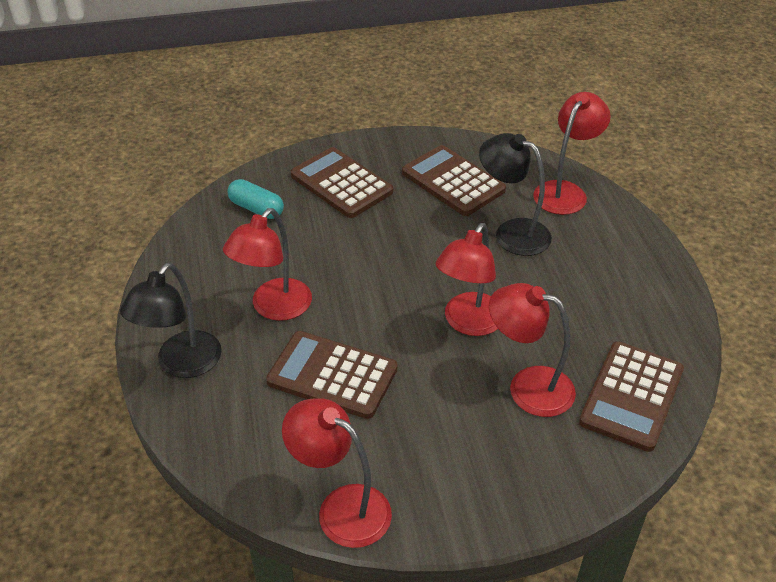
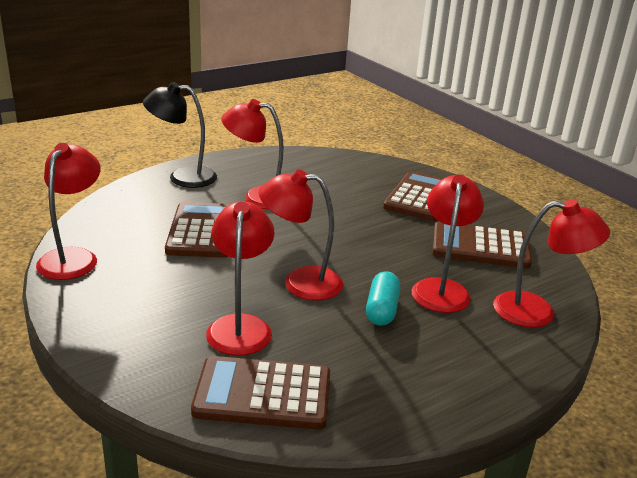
camera: 65 degrees right, 15 degrees down
turquoise capsule [227,179,284,219] -> turquoise capsule moved to [366,271,400,326]
brown calculator [402,145,506,216] -> brown calculator turned 105 degrees counterclockwise [433,221,532,269]
black lamp [479,133,552,256] -> red lamp [412,175,484,313]

